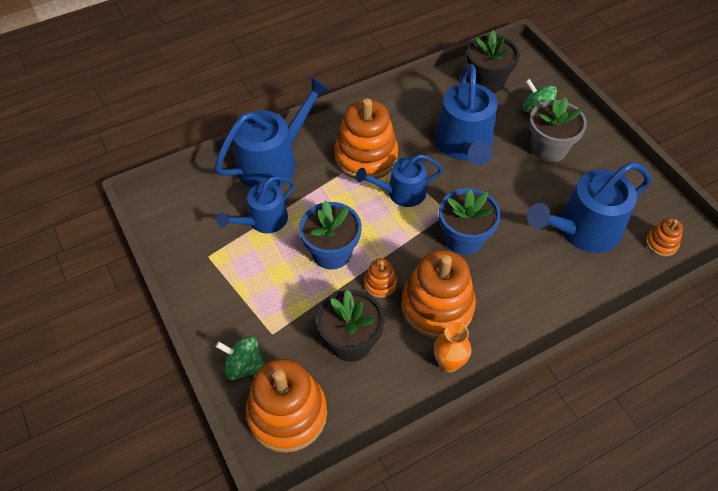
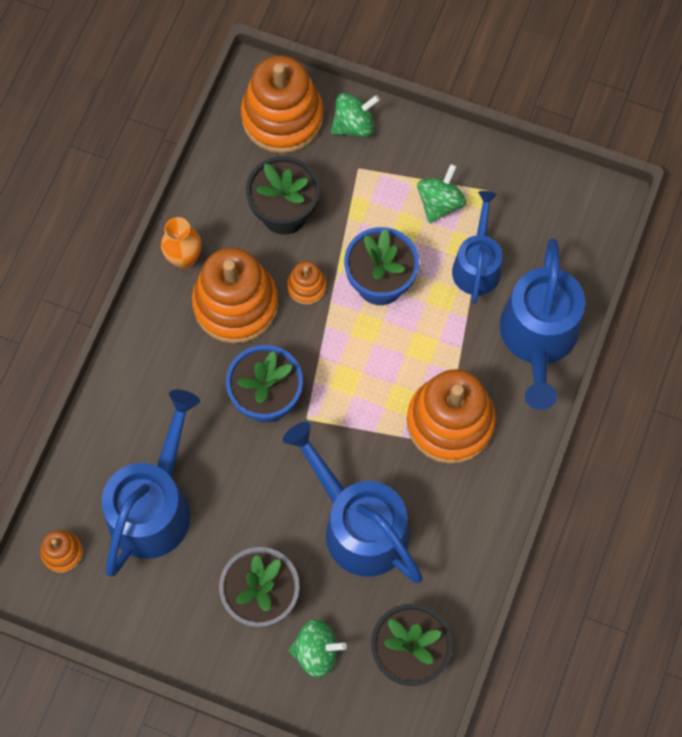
camera: 140 degrees right, 15 degrees up
blue watering can [356,154,443,207] -> none
none -> green spinning top [417,164,466,223]

